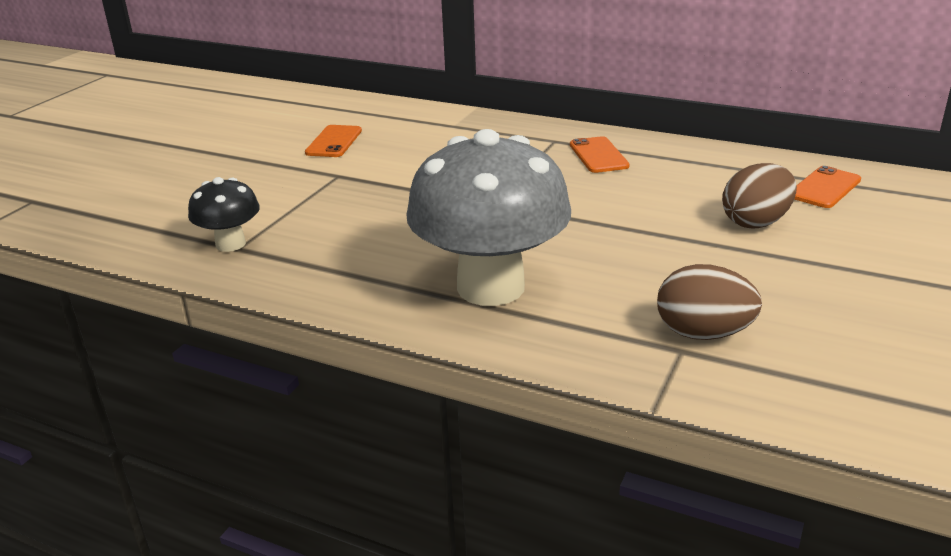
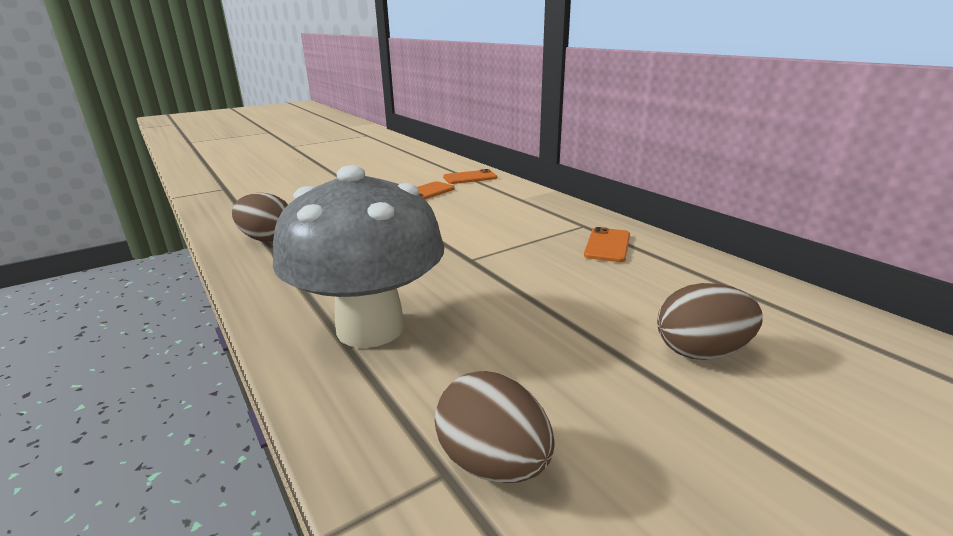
camera: 30 degrees right, 5 degrees down
black mushroom [188,177,260,252] -> brown egg [232,193,288,242]
orange phone [794,166,861,208] -> orange phone moved to [443,169,497,184]

